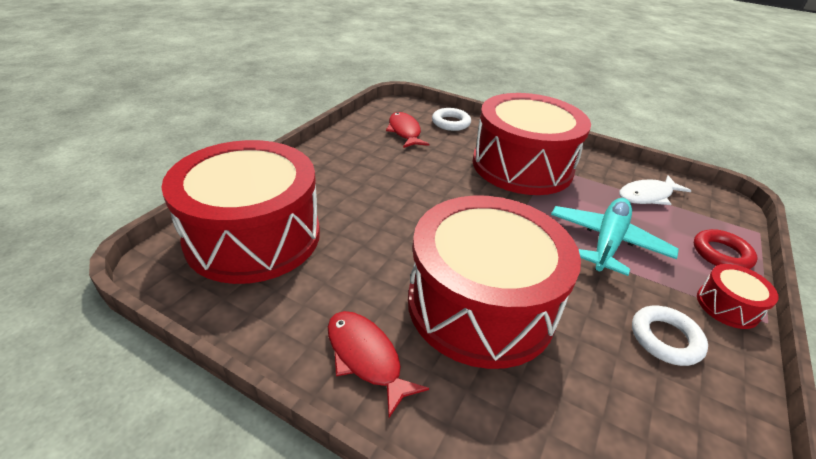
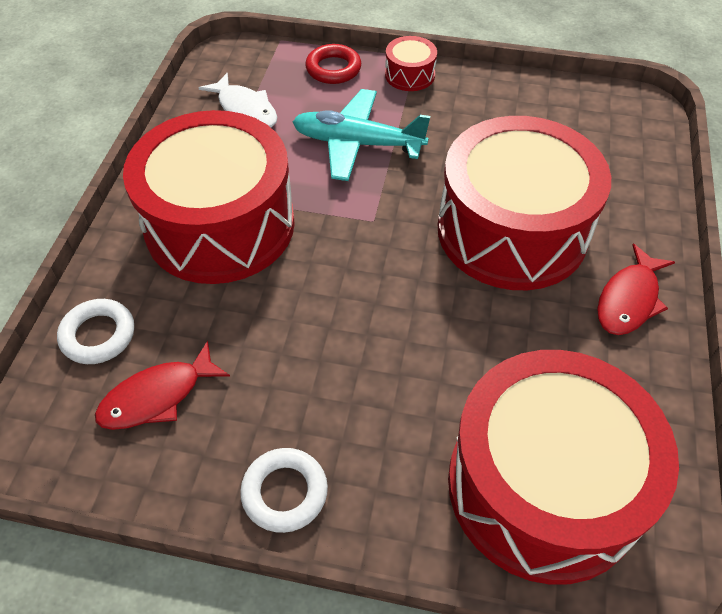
camera: 105 degrees left, 15 degrees up
white ring [632,306,708,366] -> white ring moved to [240,448,328,533]

